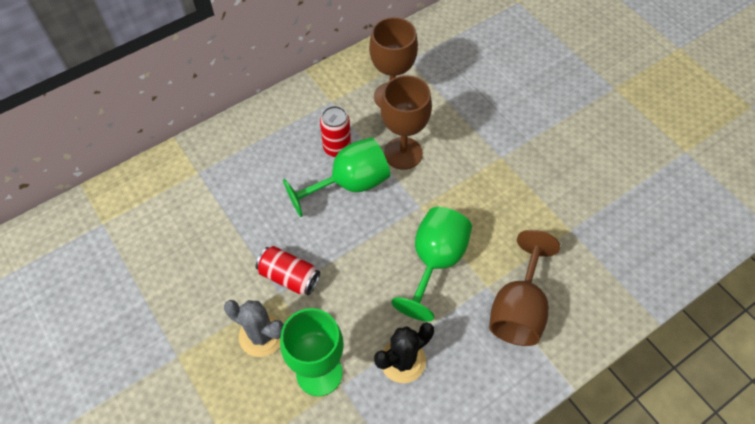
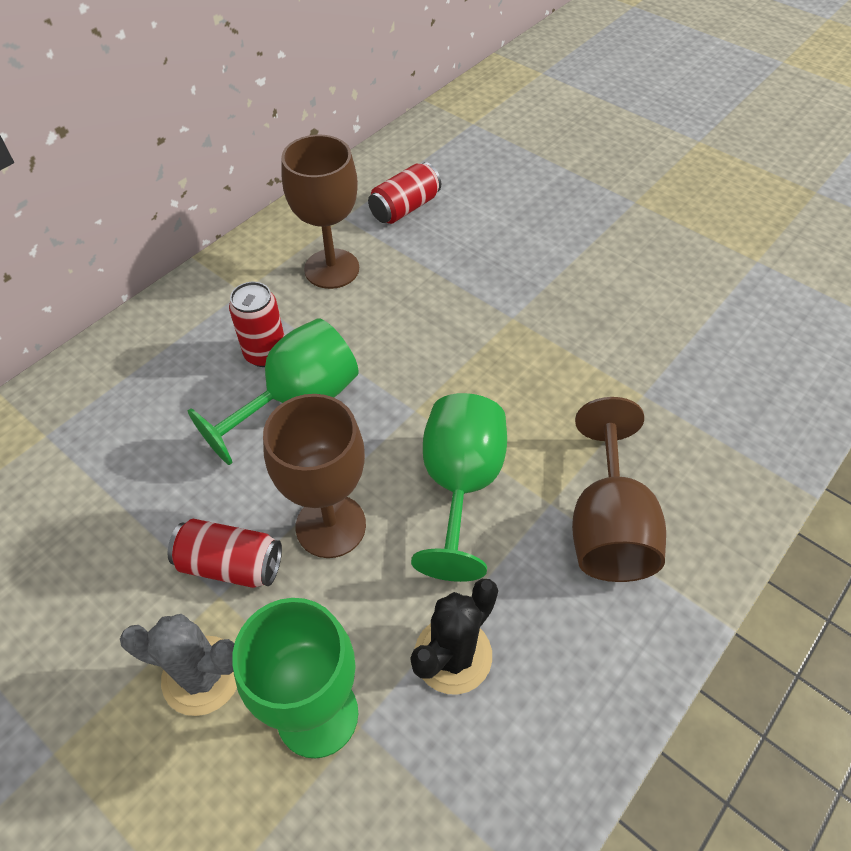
camera: 15 degrees left, 5 degrees down
brown goblet [380,75,432,170] -> brown goblet moved to [263,394,366,558]
none -> red can [368,162,441,224]

